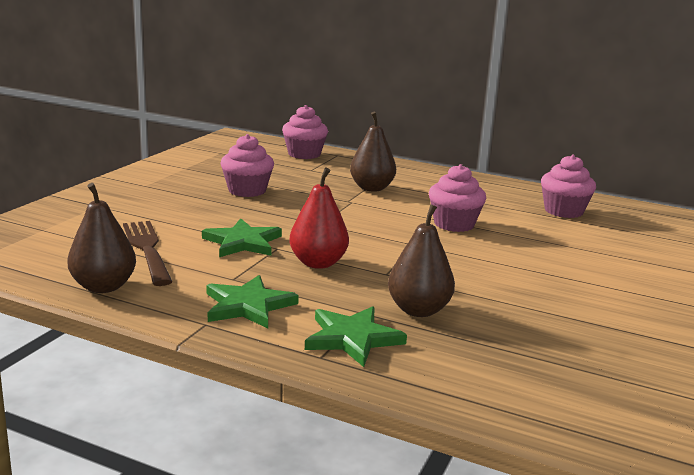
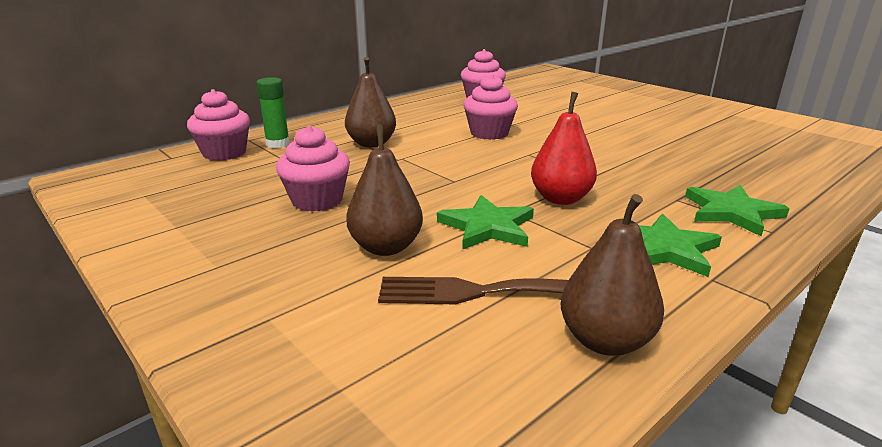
camera: 65 degrees left, 5 degrees up
brown pear [388,204,455,317] -> brown pear moved to [346,124,423,256]
none -> green glue stick [256,77,290,148]

